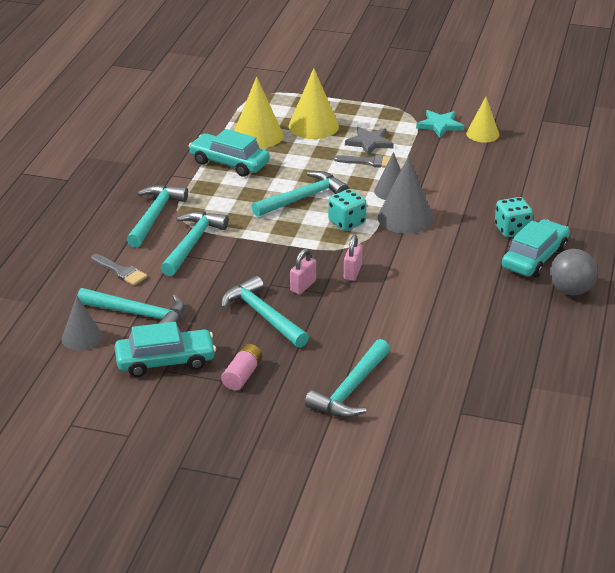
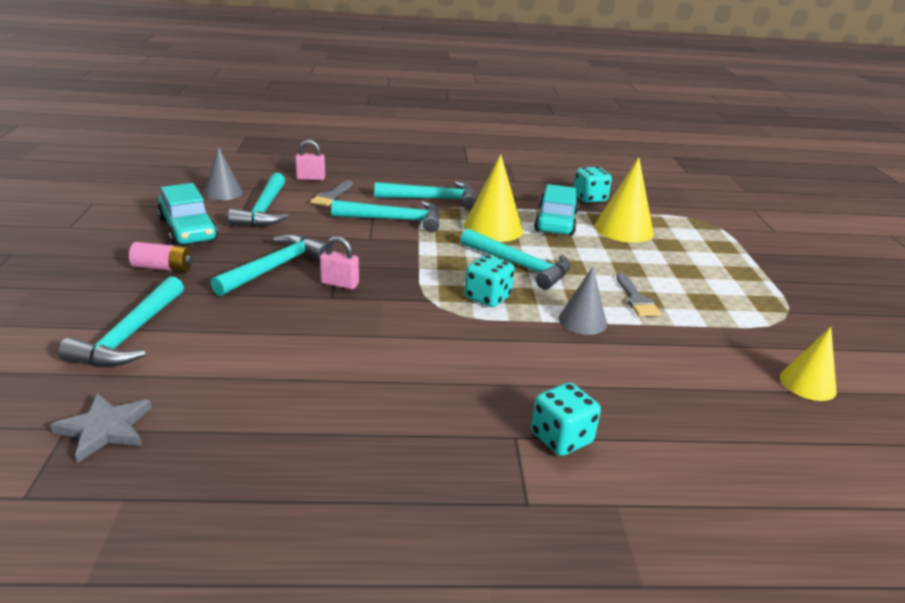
camera: 70 degrees right, 5 degrees down
yellow cone [289,68,339,139] -> yellow cone moved to [463,154,523,242]
turquoise hammer [305,339,390,418] -> turquoise hammer turned 90 degrees counterclockwise [58,276,184,366]
pink padlock [344,235,362,281] -> pink padlock moved to [295,140,325,180]
grey star [345,127,394,156] -> grey star moved to [50,393,152,463]
grey cone [378,156,433,234] -> none
turquoise star [416,110,464,138] -> none
turquoise car [502,219,570,277] -> none
grey ball [550,249,597,296] -> none
none -> turquoise dice [574,167,612,203]

